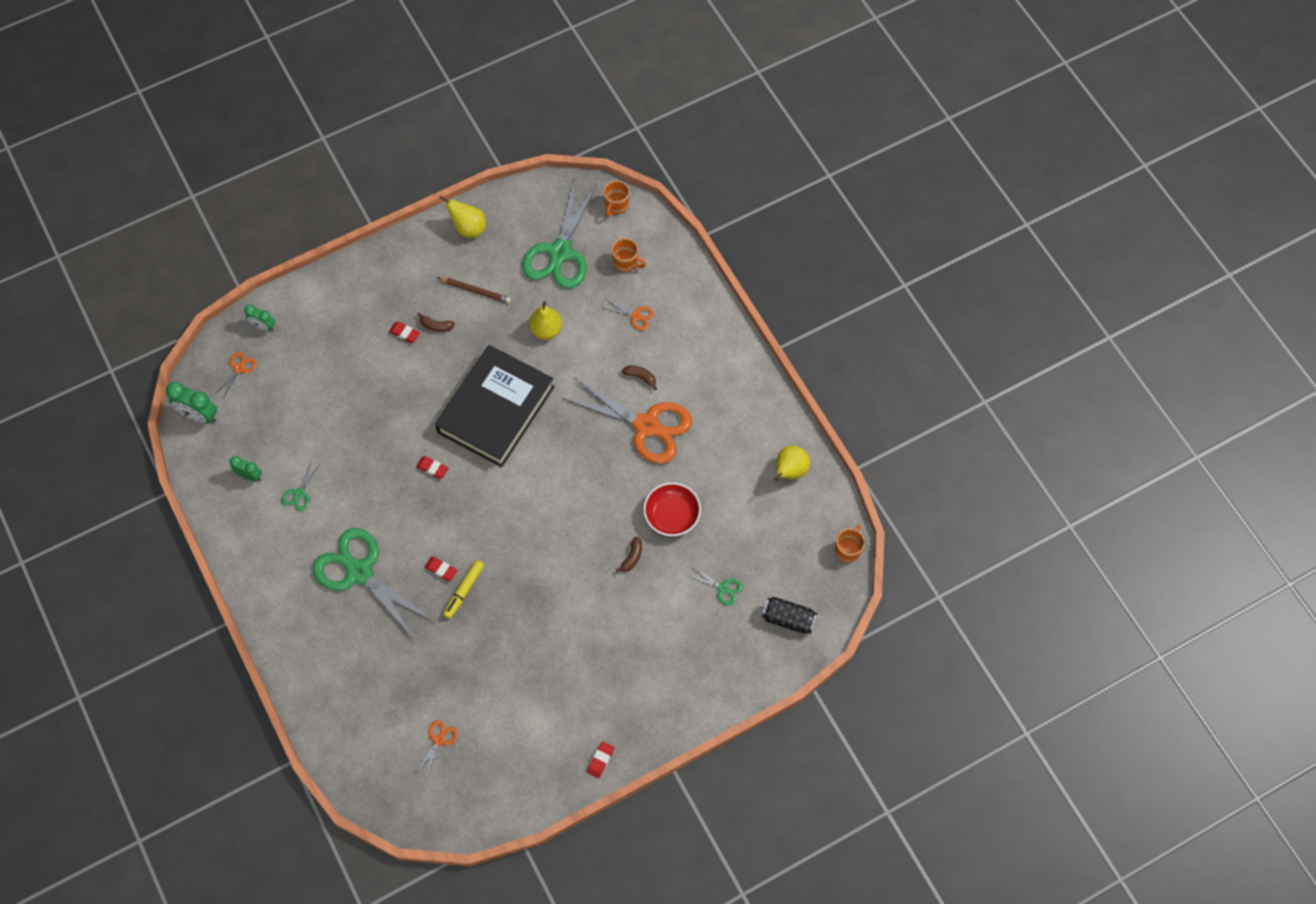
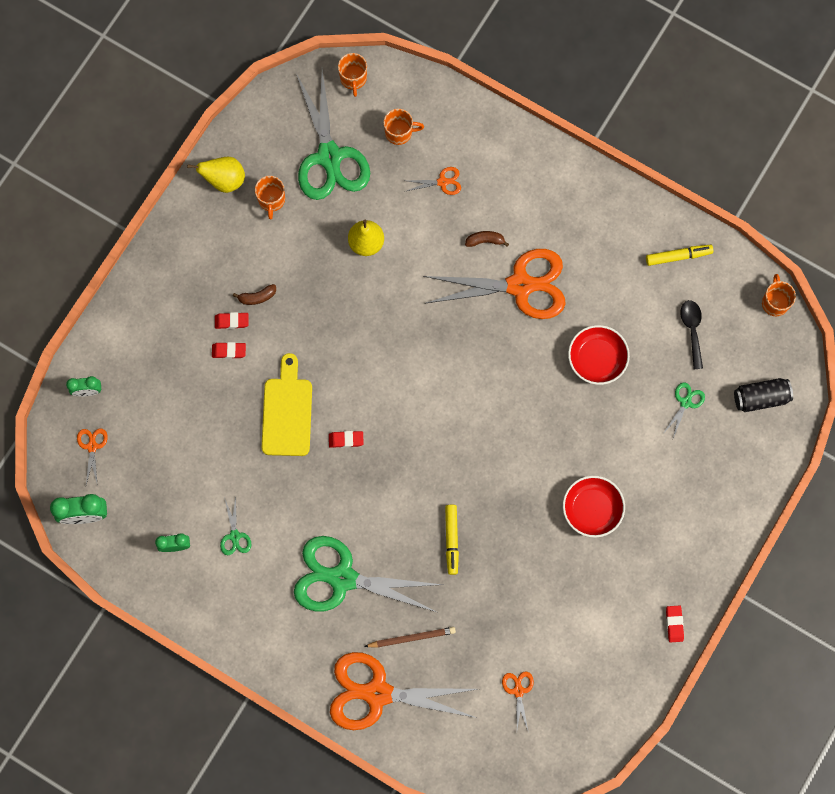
camera: 30 degrees left, 10 degrees up
red eraser [425,557,458,581] -> red eraser moved to [212,342,246,359]
black book [435,345,554,467] -> none
brown pencil [437,277,511,303] -> brown pencil moved to [364,627,456,648]
brown banana [616,537,642,573] -> none
green scissors [687,566,743,606] -> green scissors turned 60 degrees counterclockwise [664,382,705,438]
yellow pear [774,446,810,481] -> yellow marker [646,244,713,266]
none -> orange mug [255,176,285,220]
none -> yellow cutting board [262,353,312,456]
none -> orange scissors [330,652,478,730]
none -> red bowl [563,476,625,538]
none -> black spoon [680,300,703,369]

